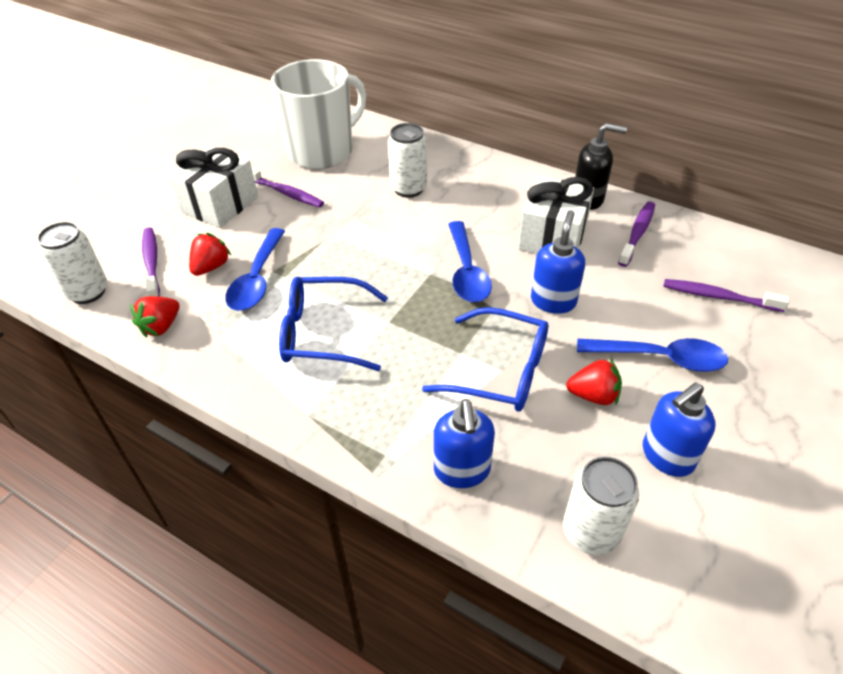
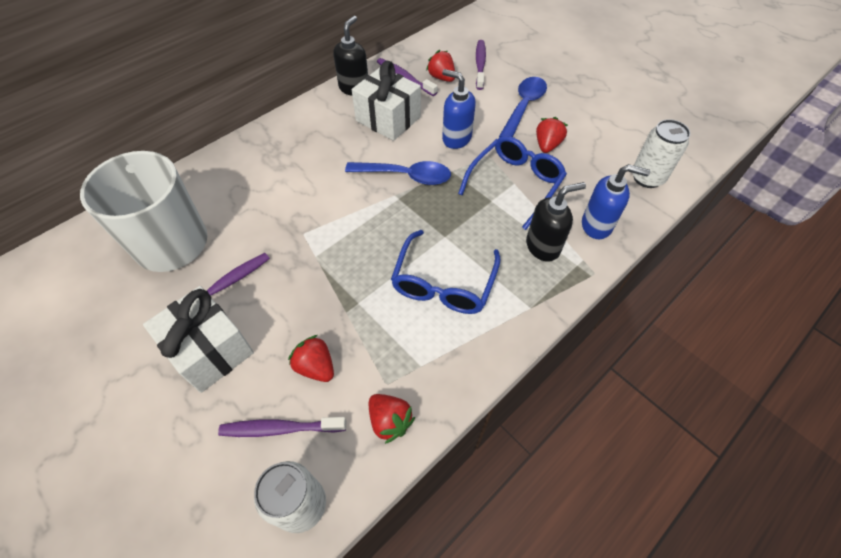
camera: 75 degrees left, 10 degrees up
blue spoon [225,228,285,311] -> none
white can [388,123,427,198] -> none
blue soap dispenser [643,383,715,477] -> none
purple toothbrush [664,279,789,312] -> purple toothbrush turned 150 degrees clockwise [476,40,486,90]
none -> red strawberry [426,50,455,82]
none -> black soap dispenser [526,182,586,262]

